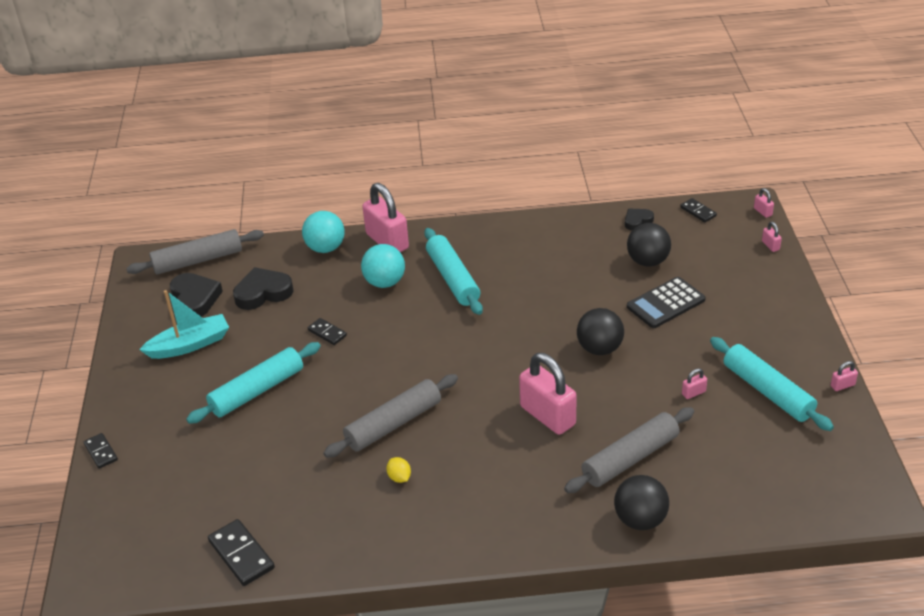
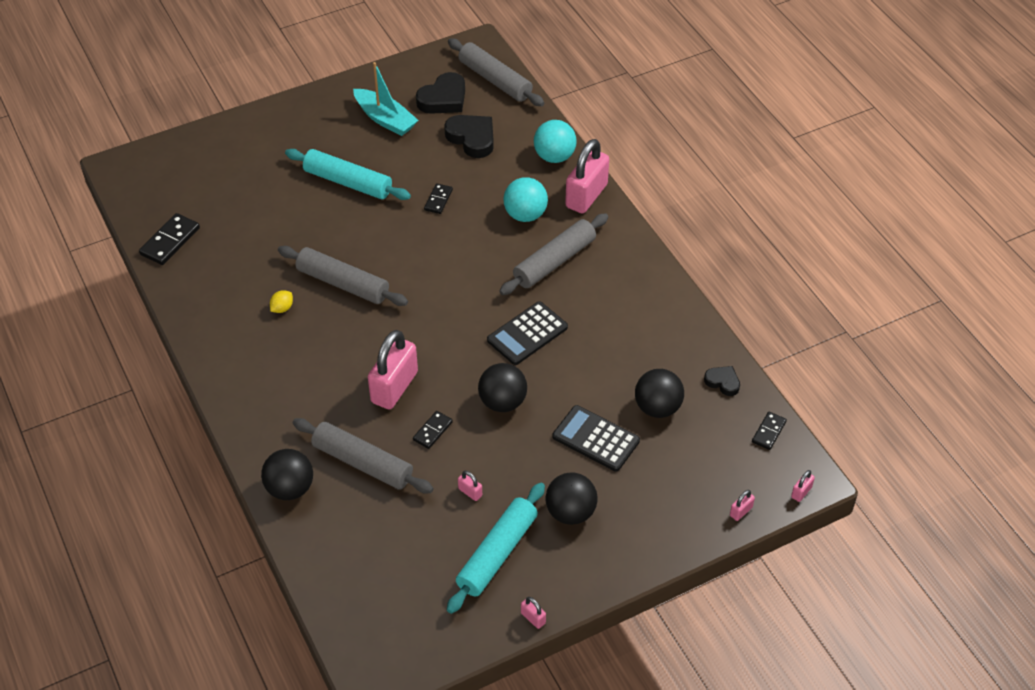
camera: 65 degrees right, 10 degrees up
black domino [84,433,118,469] -> black domino moved to [413,411,453,449]
turquoise rolling pin [424,228,483,315] -> grey rolling pin [499,213,608,295]
none -> black calculator [487,301,568,365]
none -> black ball [545,472,598,525]

